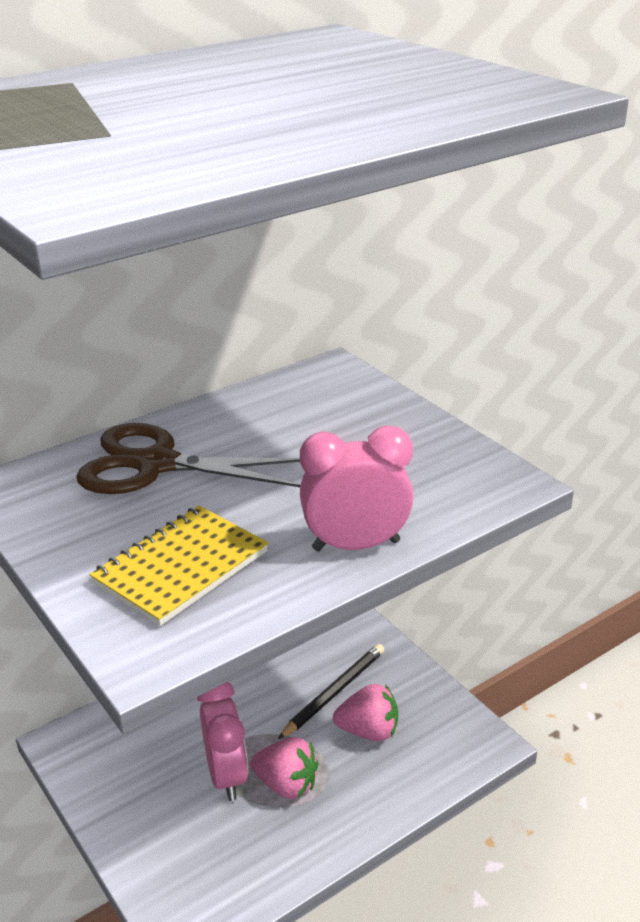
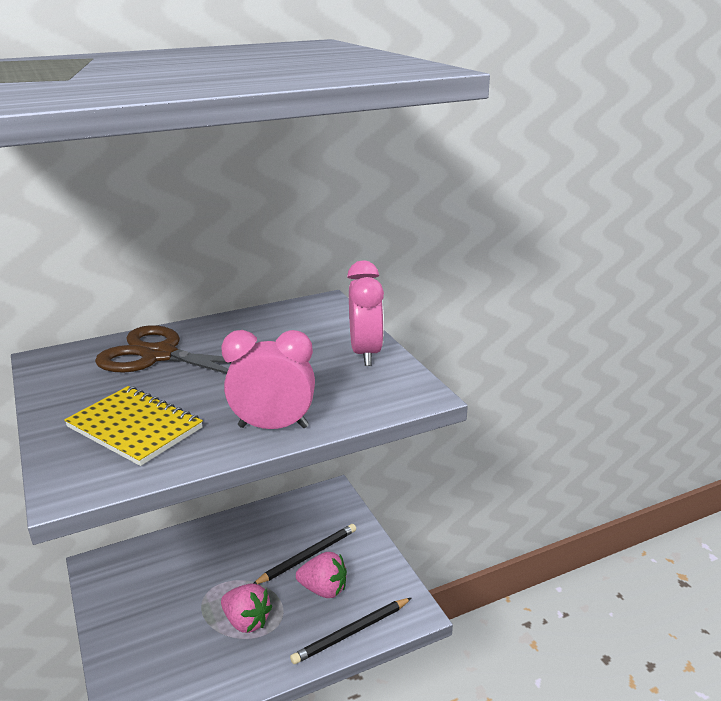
camera: 10 degrees right, 5 degrees down
yellow notebook [89,506,268,626] -> yellow notebook turned 75 degrees clockwise [64,386,203,466]
pink clock [197,682,248,801] -> pink clock moved to [347,261,384,366]
none -> black pencil [290,598,411,664]

